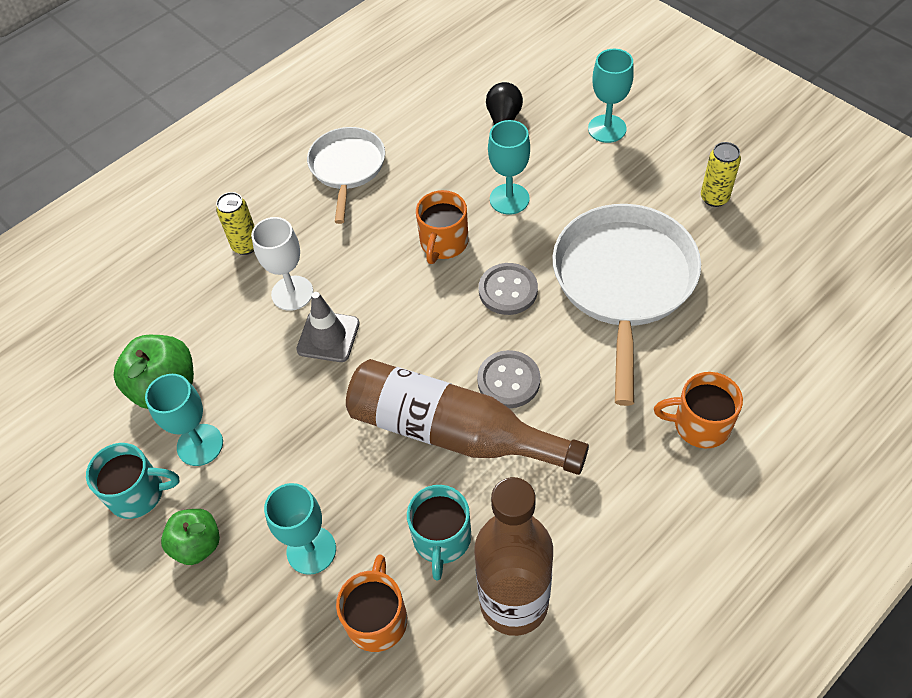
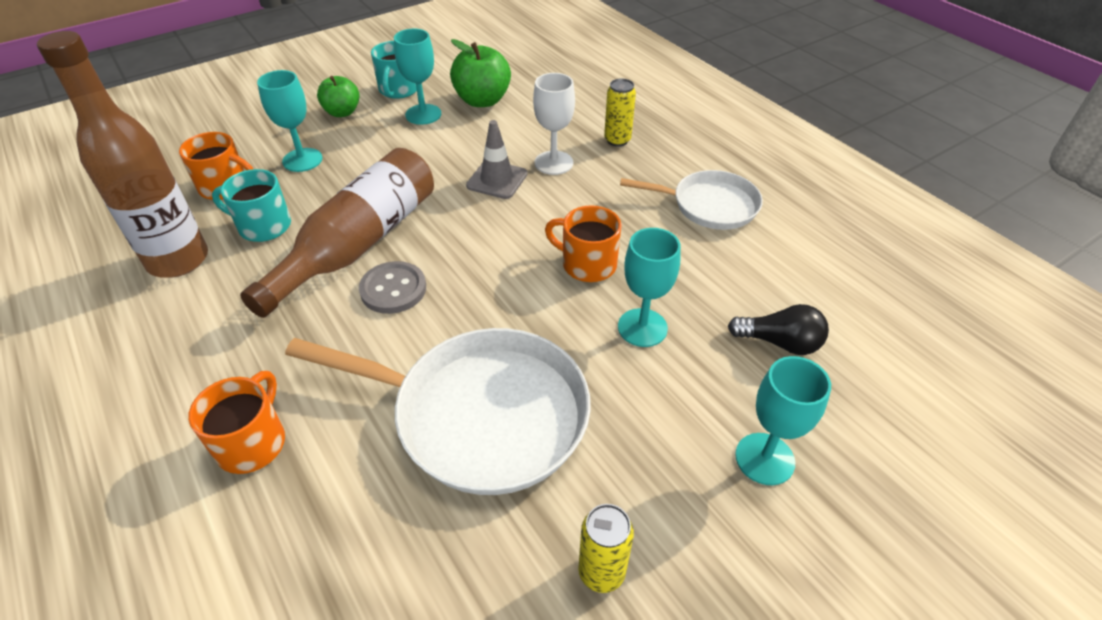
camera: 95 degrees right, 10 degrees down
grey button [479,263,538,315] -> none

